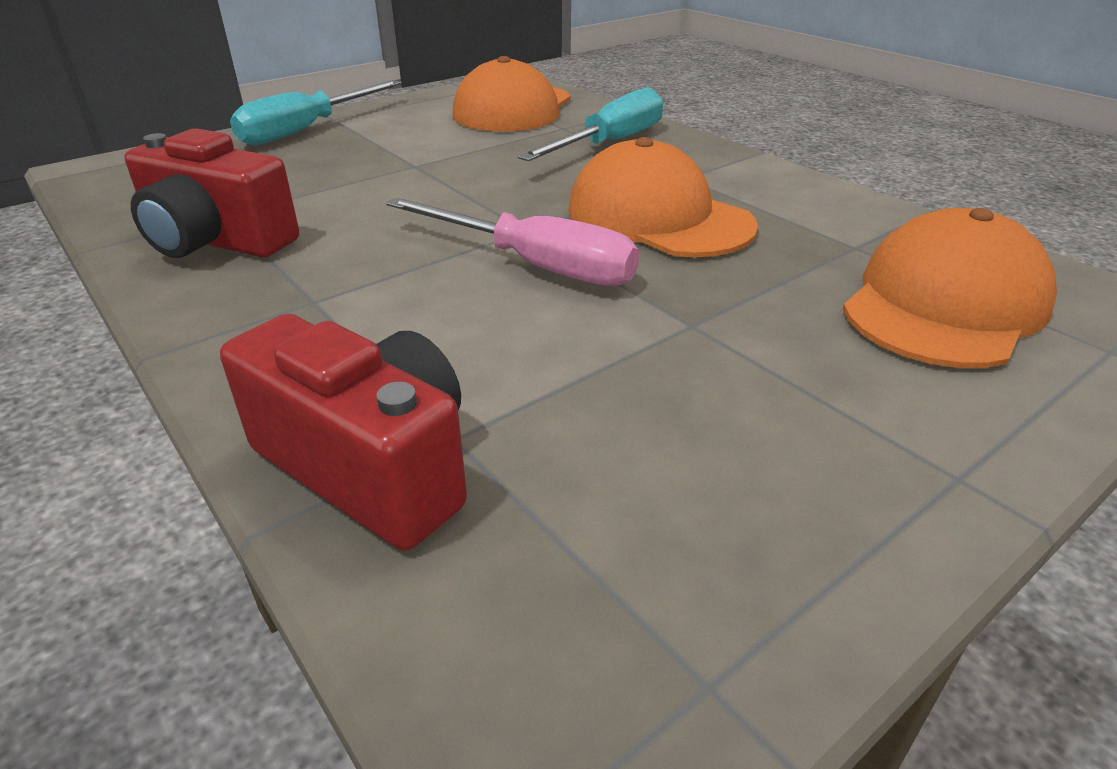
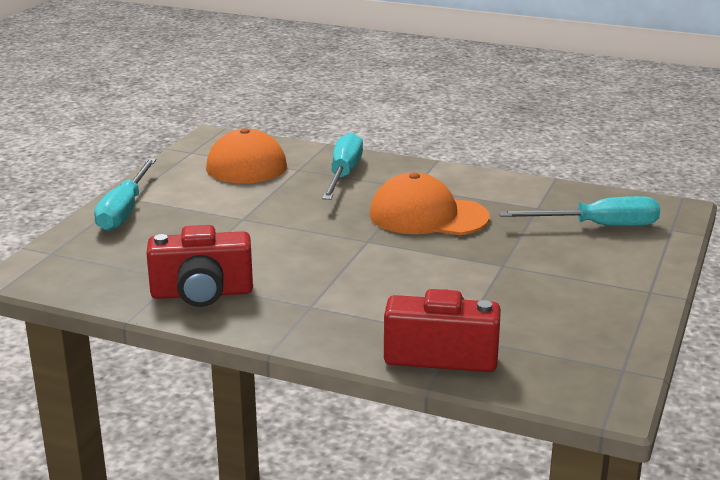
camera: 30 degrees left, 10 degrees down
pink screwdriver [386,198,639,286] -> none
orange cap [843,208,1057,368] -> turquoise screwdriver [499,196,660,226]

